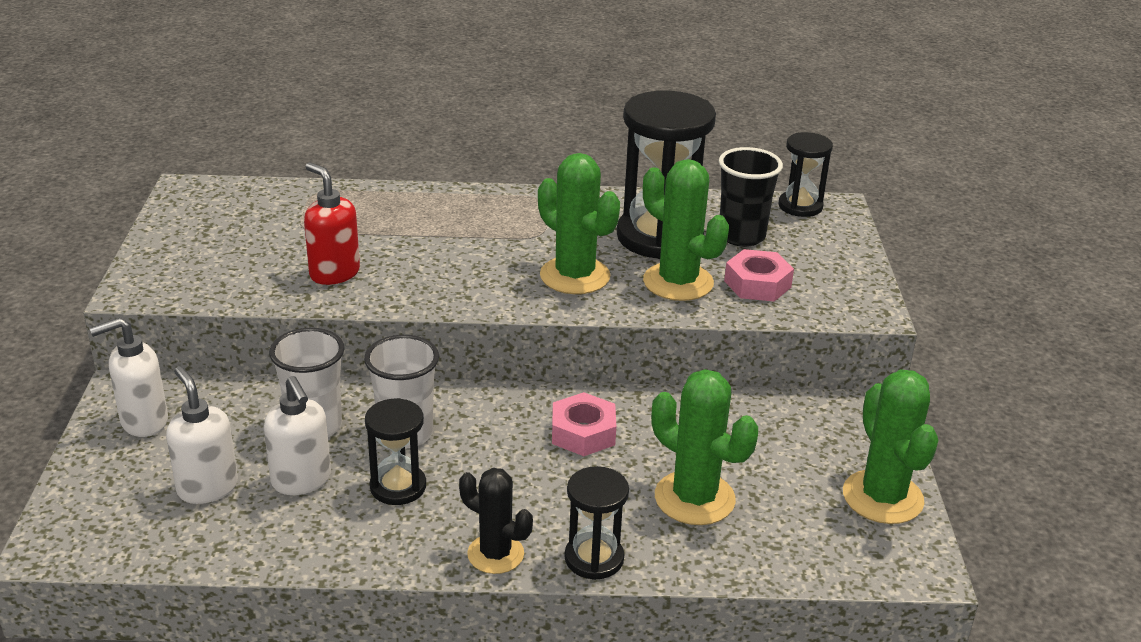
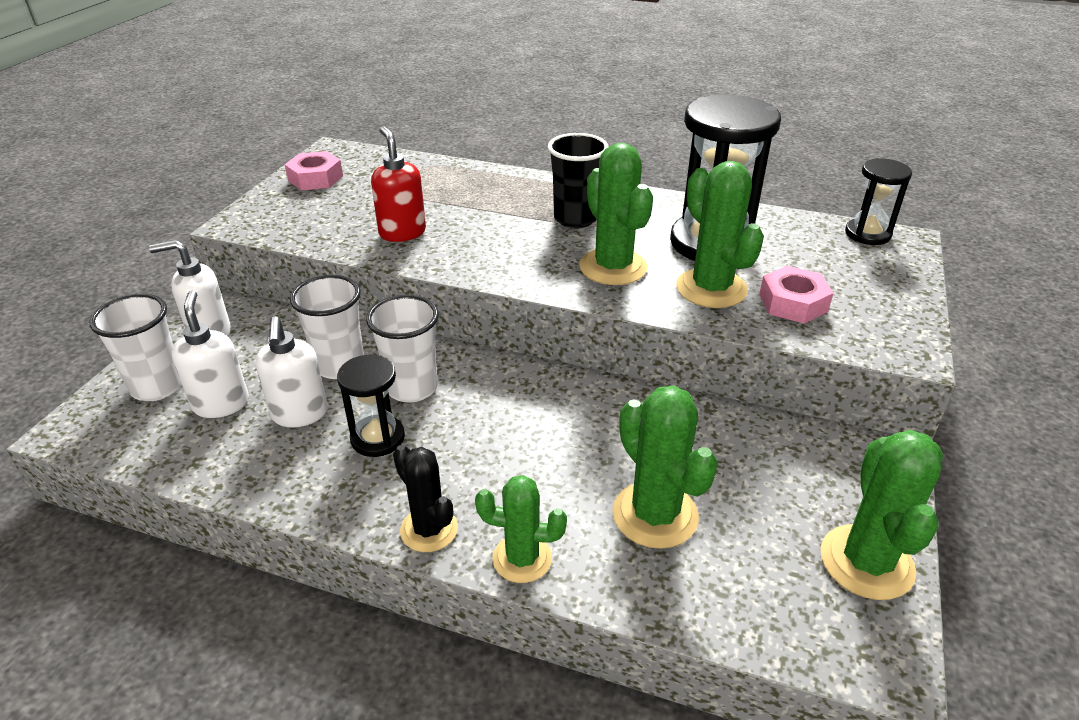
camera: 20 degrees right, 5 degrees up
pink nut [552,392,616,456] -> pink nut moved to [284,151,343,190]
black hourglass [564,466,629,580] -> green cactus [475,475,567,583]
black cup [719,147,783,247] -> black cup moved to [548,133,609,228]
none -> white cup [89,294,182,401]

